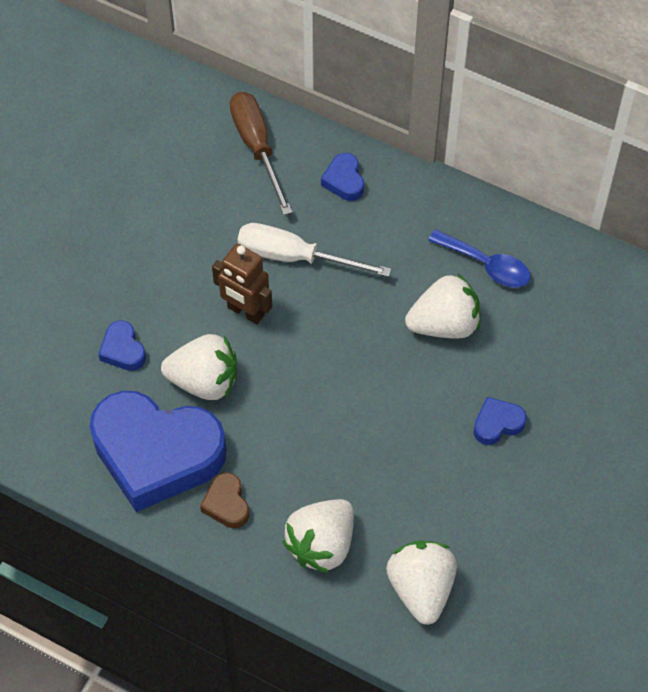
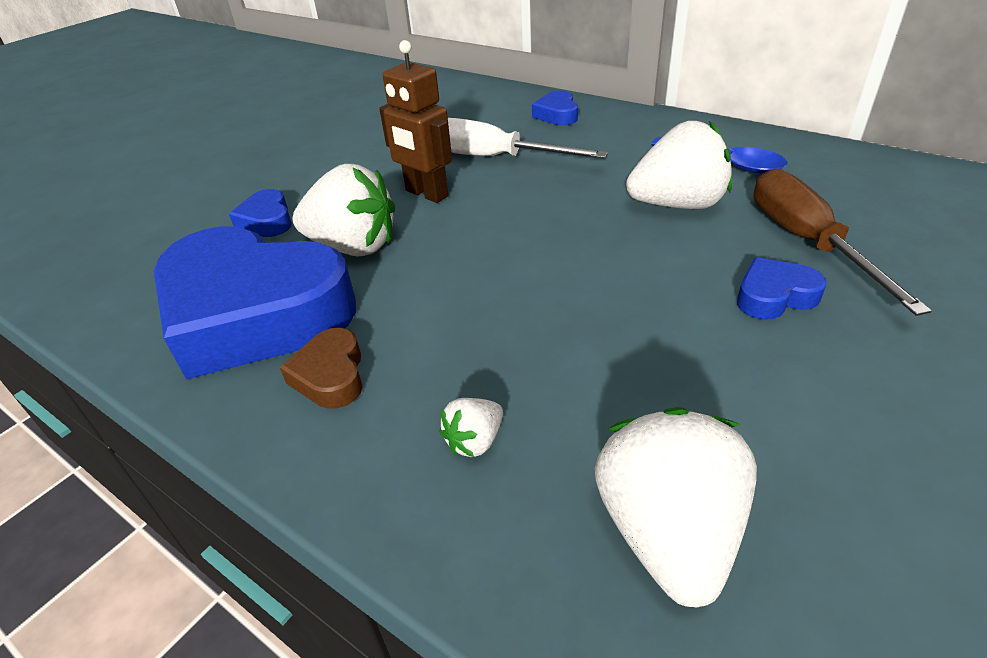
camera: 10 degrees right, 20 degrees down
brown screwdriver [230,92,292,215] -> brown screwdriver moved to [754,168,932,316]
white strawberry [282,499,354,573] -> white strawberry [439,398,503,457], size x0.46

